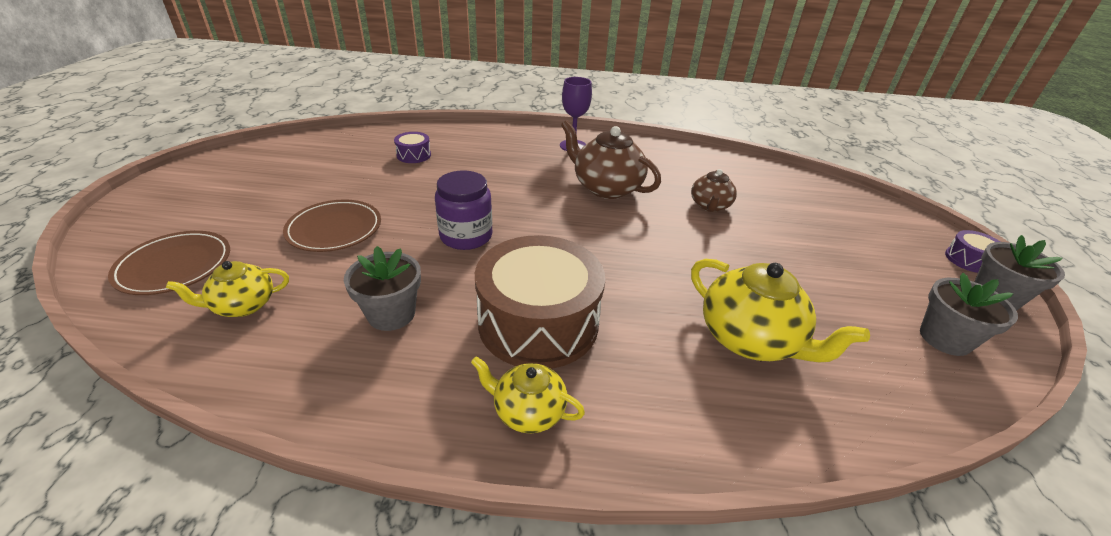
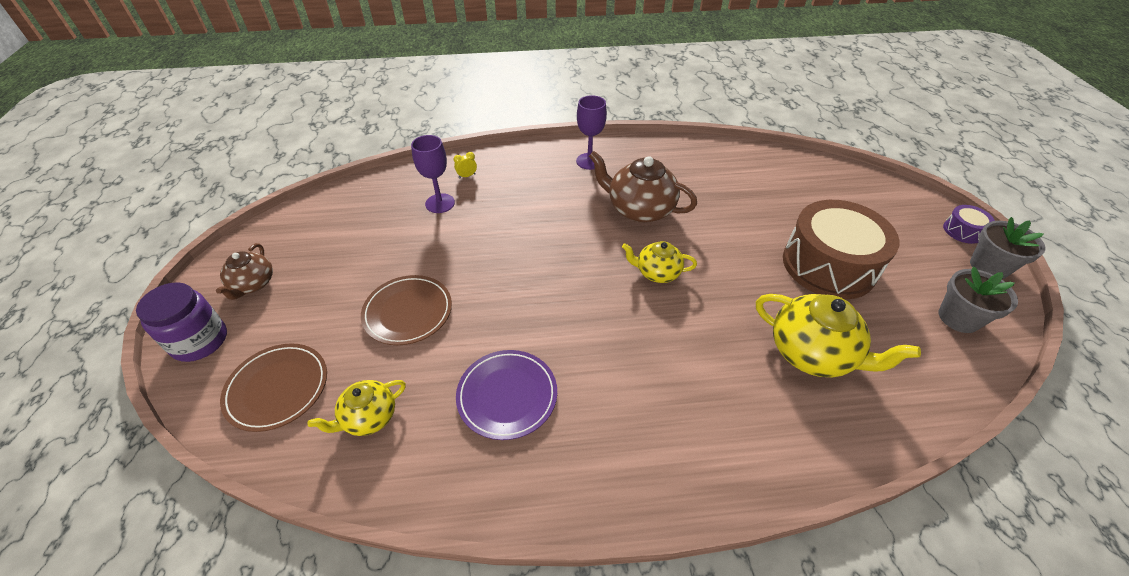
camera: 10 degrees left, 10 degrees up
grey flower pot [344,246,421,331] -> purple plate [456,350,557,440]
purple drum [394,132,431,163] -> purple goblet [411,135,455,213]
purple jar [435,171,492,250] -> purple jar moved to [136,282,227,362]
yellow teapot [471,356,585,433] -> yellow teapot moved to [622,241,697,283]
brown drum [475,235,605,369] -> brown drum moved to [783,200,900,300]
brown teapot [691,169,737,212] -> brown teapot moved to [216,243,273,300]
none -> yellow clock [453,152,477,178]

